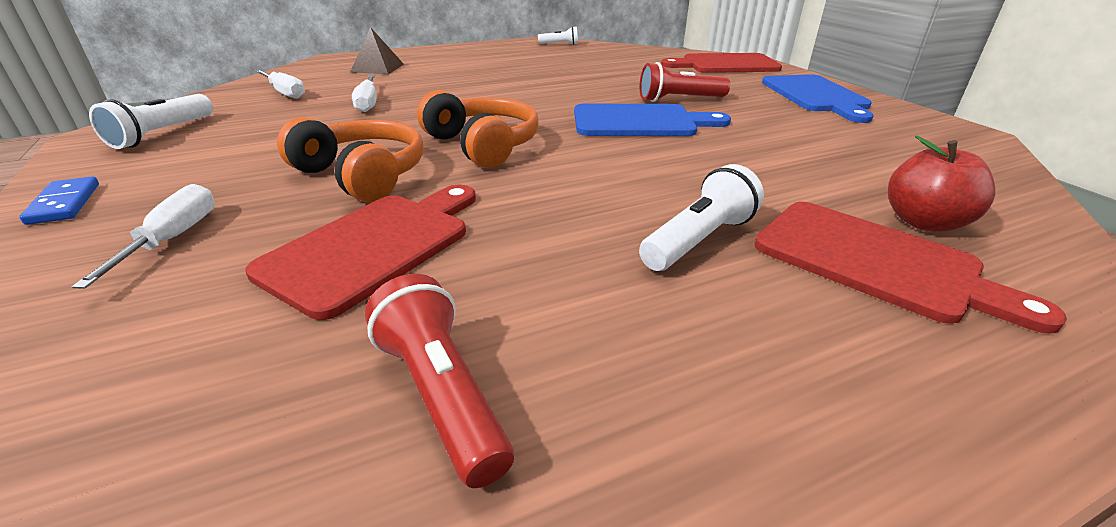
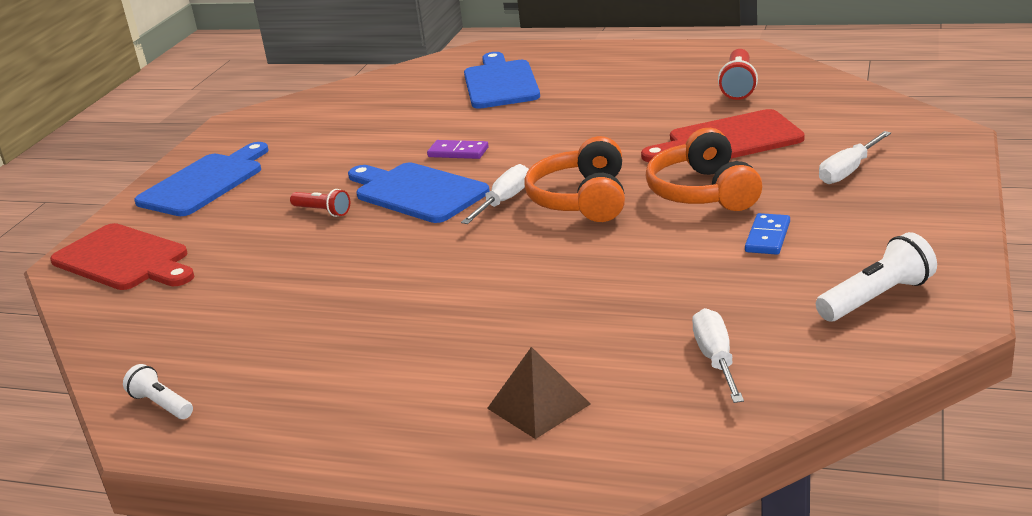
camera: 135 degrees left, 5 degrees down
blue domino [19,176,99,225] -> blue domino moved to [745,213,790,255]
white screwdriver [352,75,376,112] -> white screwdriver moved to [461,164,529,224]
white flashlight [639,164,764,271] -> none
red flashlight [640,62,730,102] -> red flashlight [290,189,350,217], size x0.64
red cutting board [754,202,1067,334] -> blue cutting board [464,52,540,109]
red apple [888,136,995,232] -> none
none -> purple domino [427,140,489,159]

